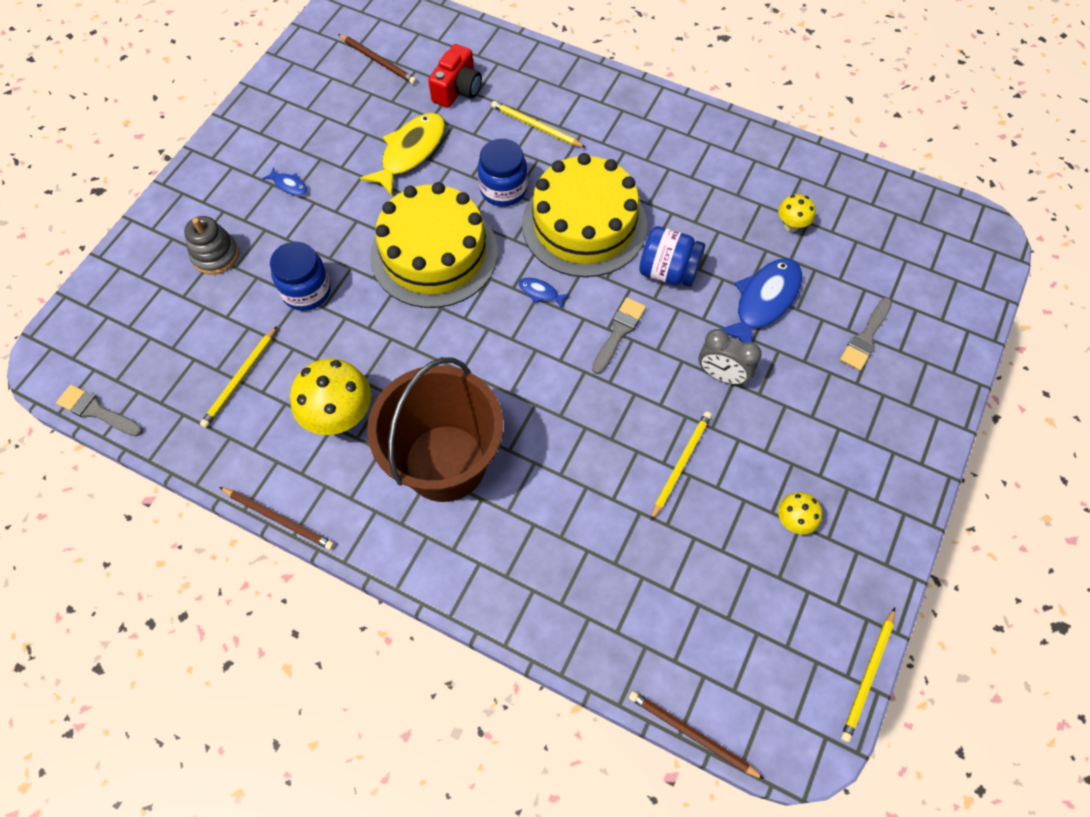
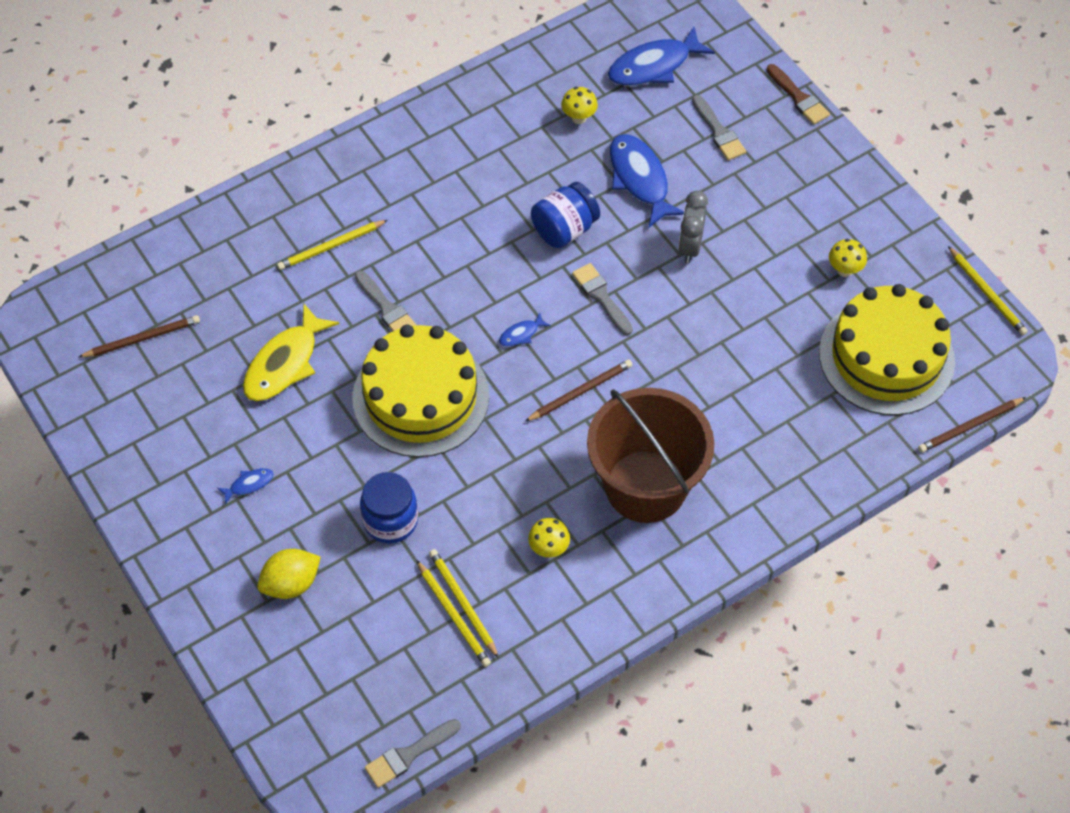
camera: 60 degrees left, 5 degrees down
grey stacking toy [184,216,239,275] -> yellow lemon [257,549,321,599]
brown pencil [219,487,334,550] -> brown pencil moved to [525,360,632,422]
yellow mushroom [290,359,371,435] -> yellow mushroom [528,518,570,557], size x0.52
yellow fish [360,113,445,196] -> yellow fish turned 120 degrees counterclockwise [243,304,339,401]
red camera [428,44,482,108] -> none
blue jar [478,138,528,207] -> grey brush [355,271,417,331]
yellow cake [522,153,647,277] -> yellow cake moved to [819,284,955,415]
yellow pencil [651,411,712,521] -> yellow pencil moved to [429,549,499,658]
grey clock [699,329,762,385] -> grey clock turned 135 degrees clockwise [678,191,708,263]
none -> blue fish [608,27,715,86]
none -> brown brush [766,64,830,125]

